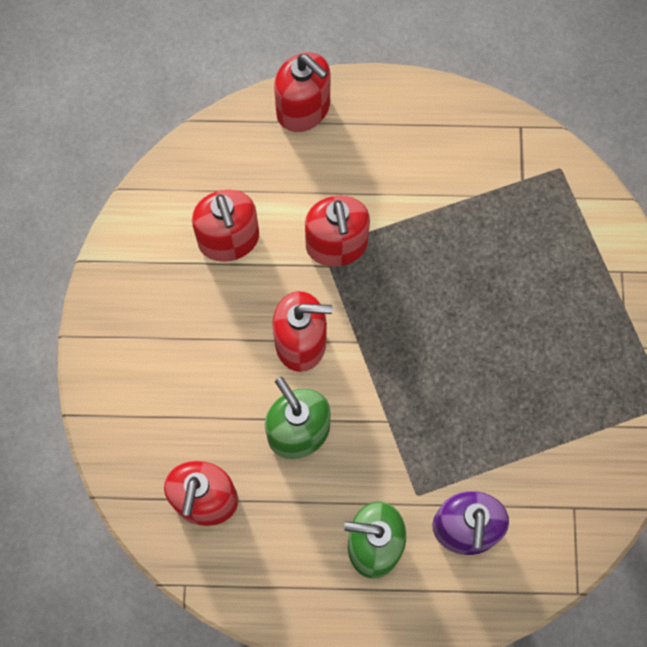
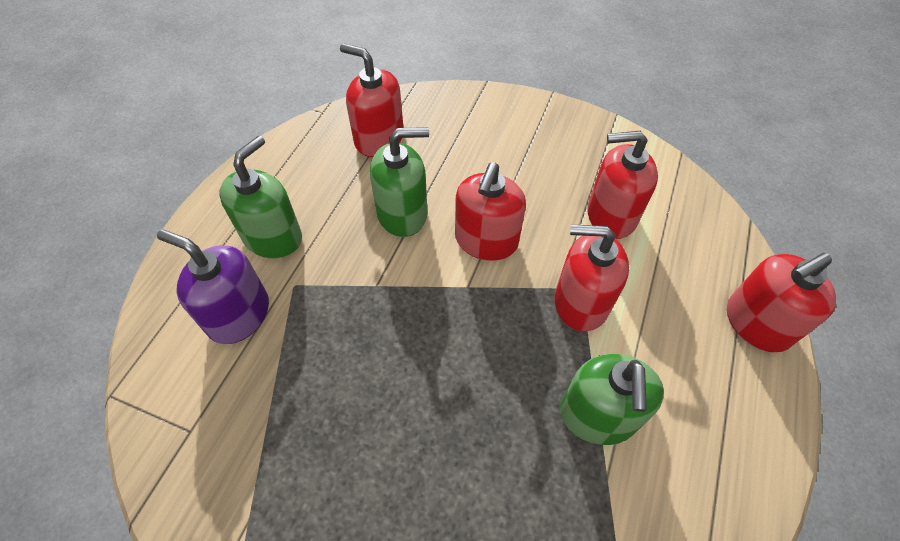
camera: 110 degrees right, 15 degrees down
none -> green soap dispenser [560,354,664,445]

